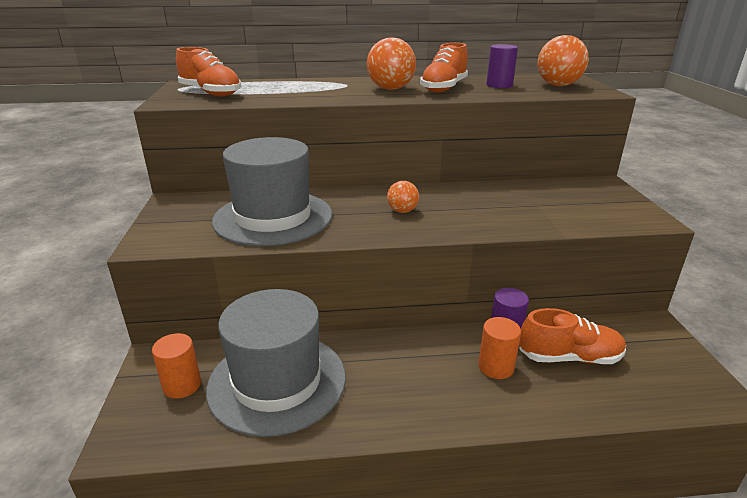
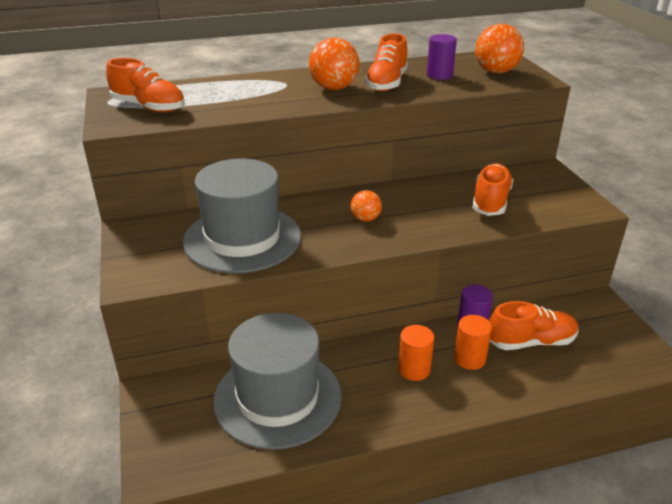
camera: 10 degrees left, 5 degrees up
orange cylinder [152,333,201,399] -> orange cylinder moved to [398,325,434,381]
none -> orange shoe [473,163,513,216]

